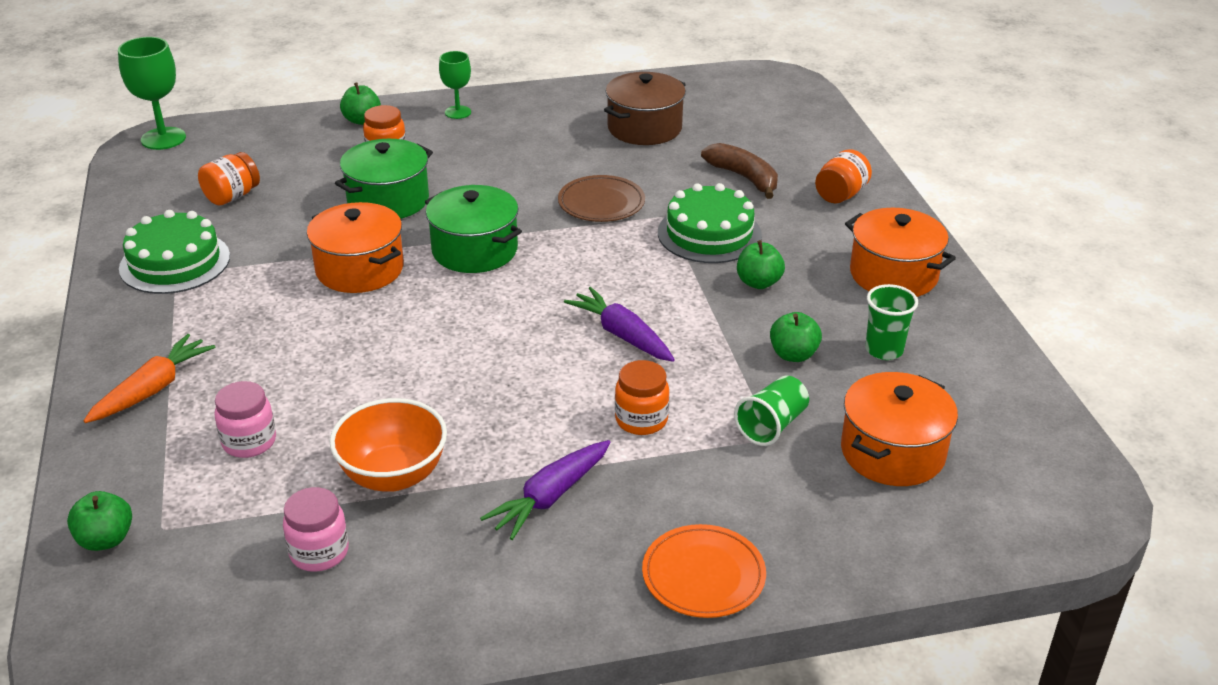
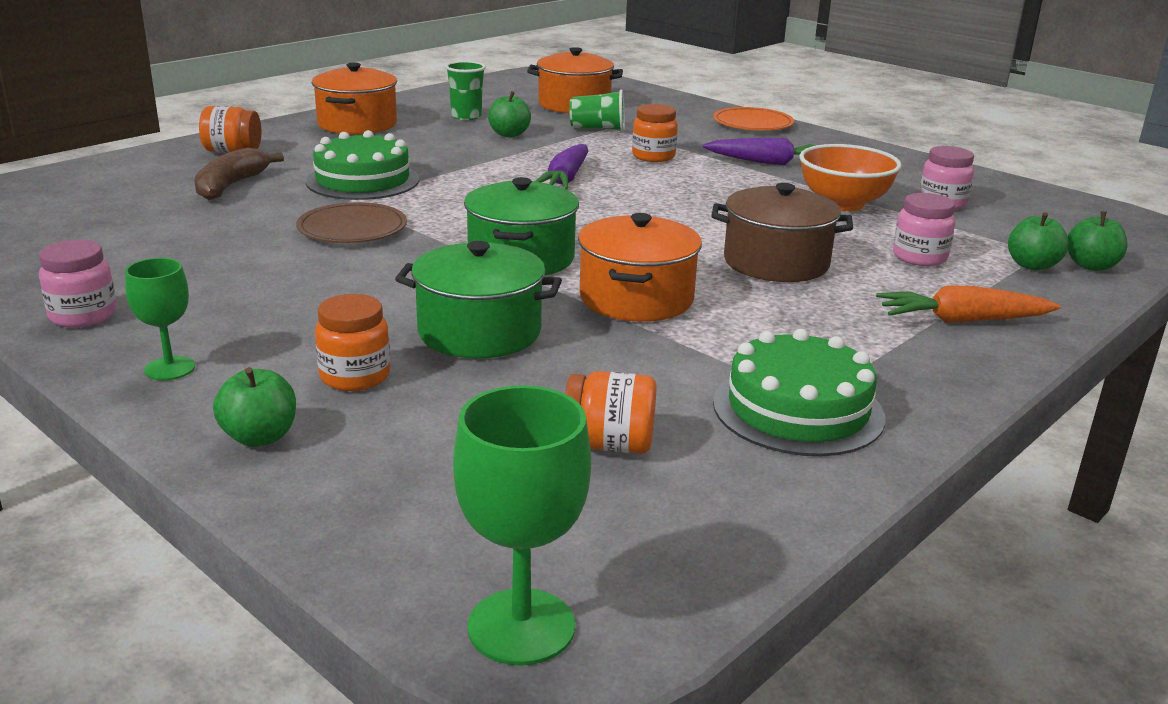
camera: 125 degrees left, 10 degrees down
brown pot [604,72,686,145] -> brown pot moved to [711,183,853,282]
green apple [737,240,785,289] -> green apple moved to [1008,212,1069,270]
none -> pink jar [39,240,117,328]

